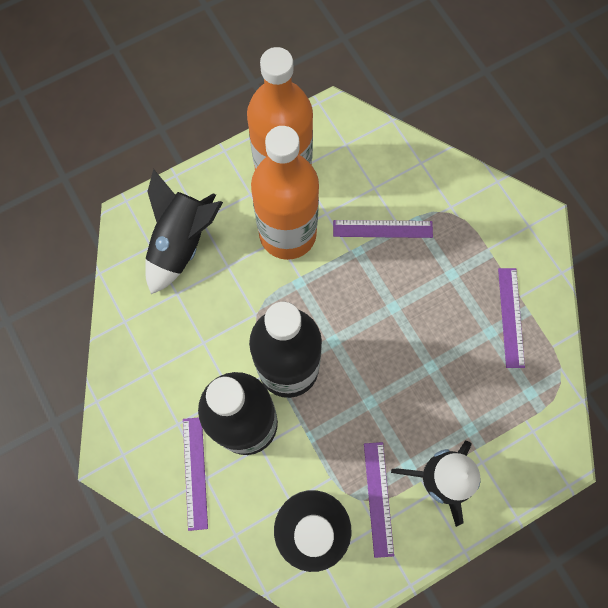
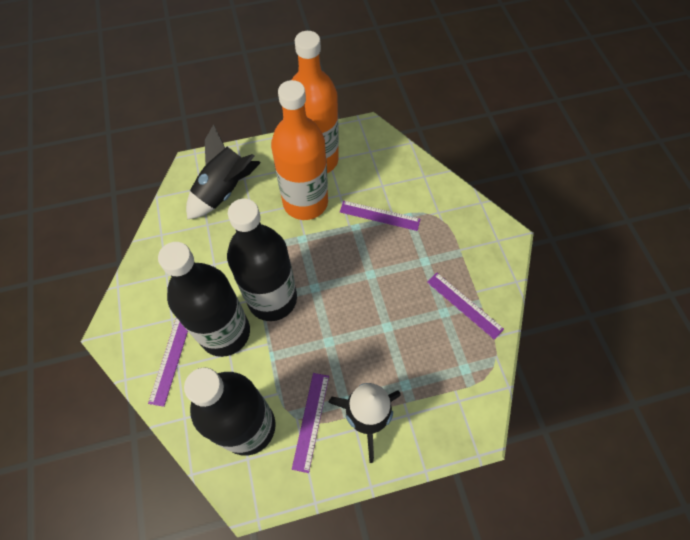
camera: 15 degrees right, 10 degrees down
purple ruler [498,268,525,368] -> purple ruler turned 60 degrees counterclockwise [427,272,504,340]

